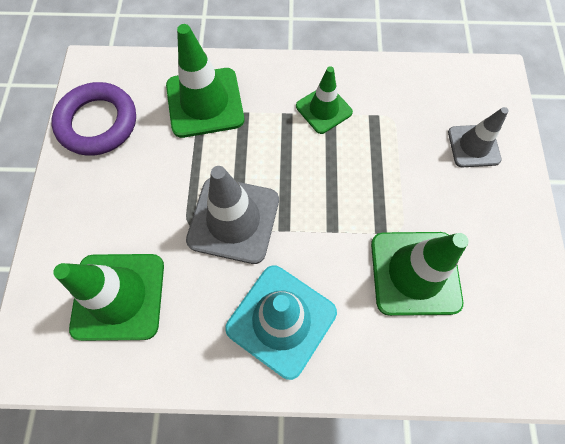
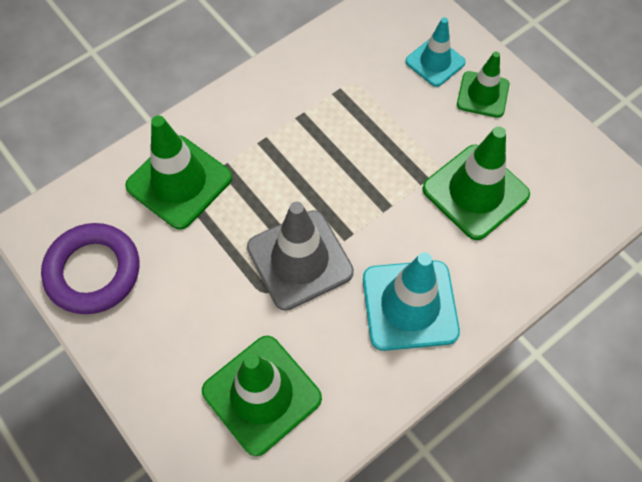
camera: 40 degrees left, 5 degrees down
green traffic cone [296,66,353,134] -> green traffic cone moved to [457,52,509,118]
grey traffic cone [448,107,509,167] -> turquoise traffic cone [405,17,466,87]

